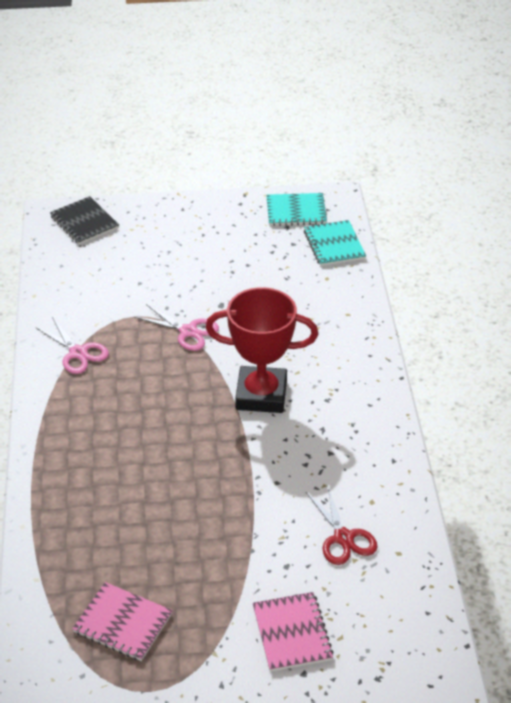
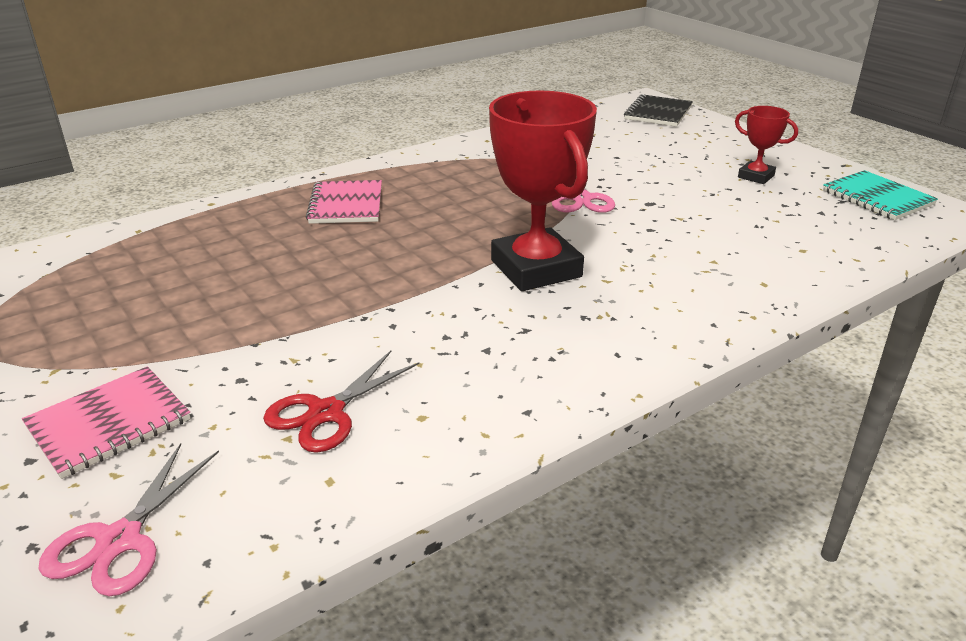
camera: 60 degrees right, 10 degrees down
pink scissors [35,317,109,374] -> pink scissors moved to [38,443,219,596]
pink notebook [72,582,173,661] -> pink notebook moved to [306,180,382,224]
turquoise notebook [304,220,366,266] -> none
none -> red trophy [735,106,798,184]

